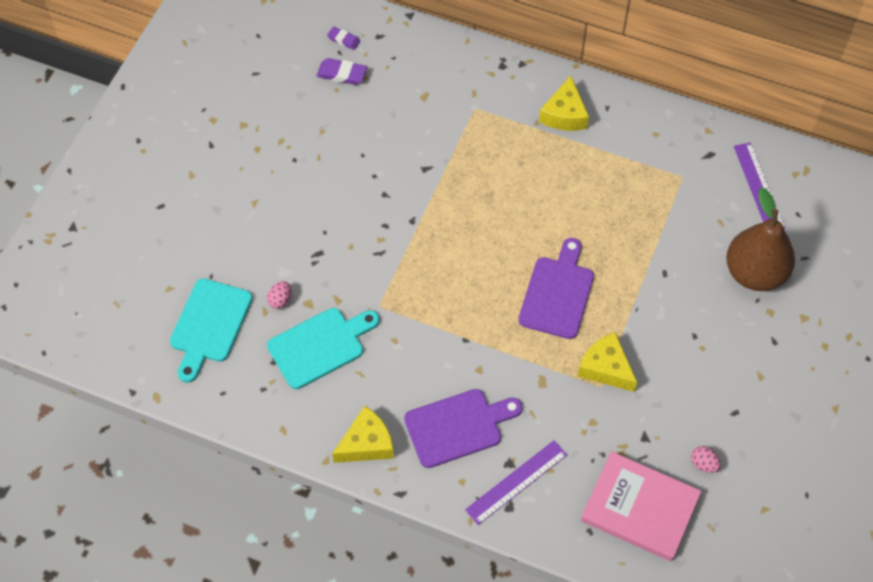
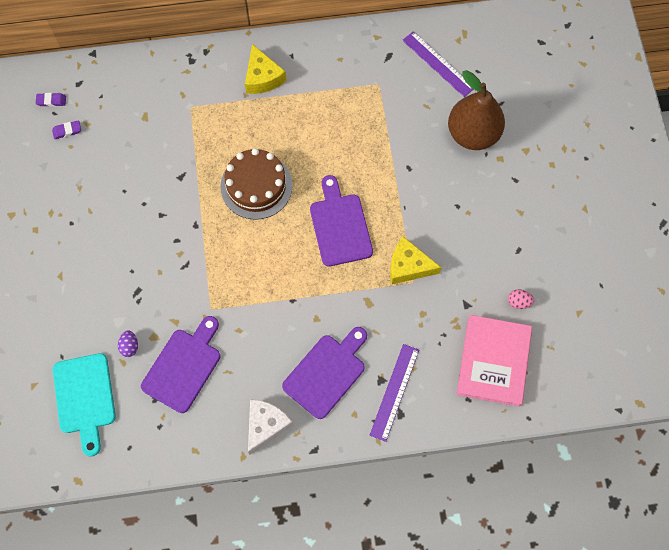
camera: 30 degrees left, 10 degrees up
pink egg [267,281,291,309] -> purple egg [118,331,138,357]
turquoise cutting board [267,308,380,389] -> purple cutting board [141,316,220,413]
purple eraser [316,58,367,85] -> purple eraser [52,120,81,139], size x0.66
yellow cheese [332,406,394,463] -> white cheese [248,399,293,455]
pink book [581,451,701,562] -> pink book turned 75 degrees counterclockwise [457,315,532,407]
none -> brown cake [220,148,293,220]

